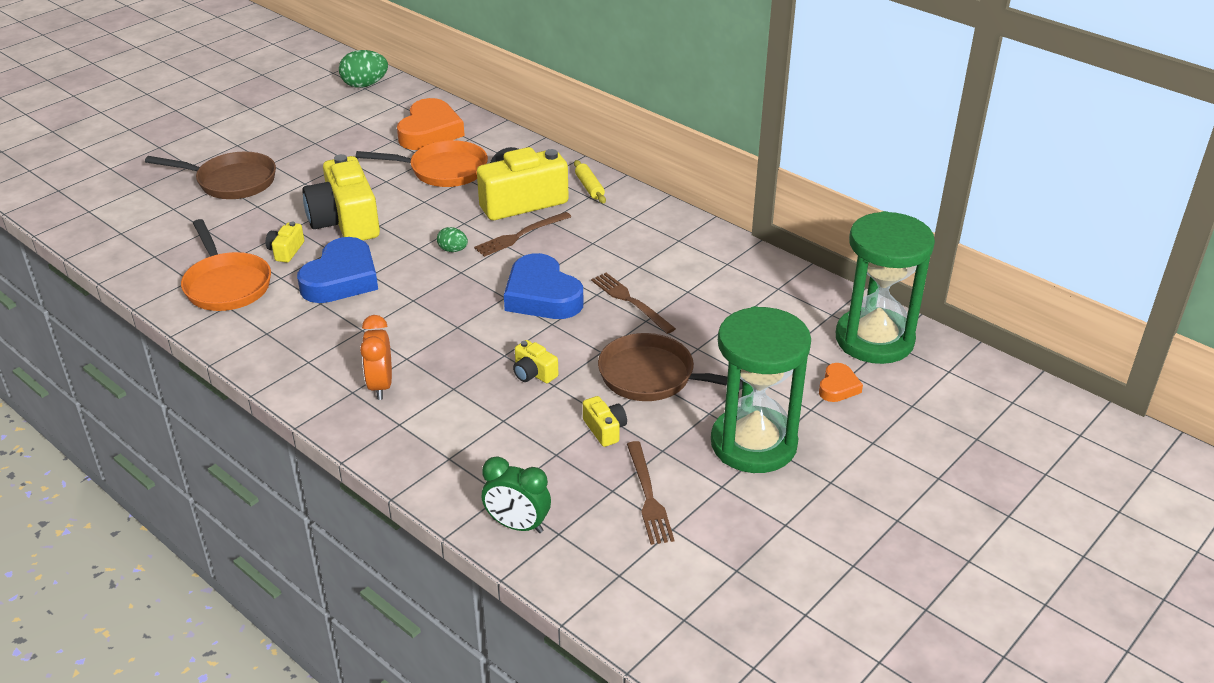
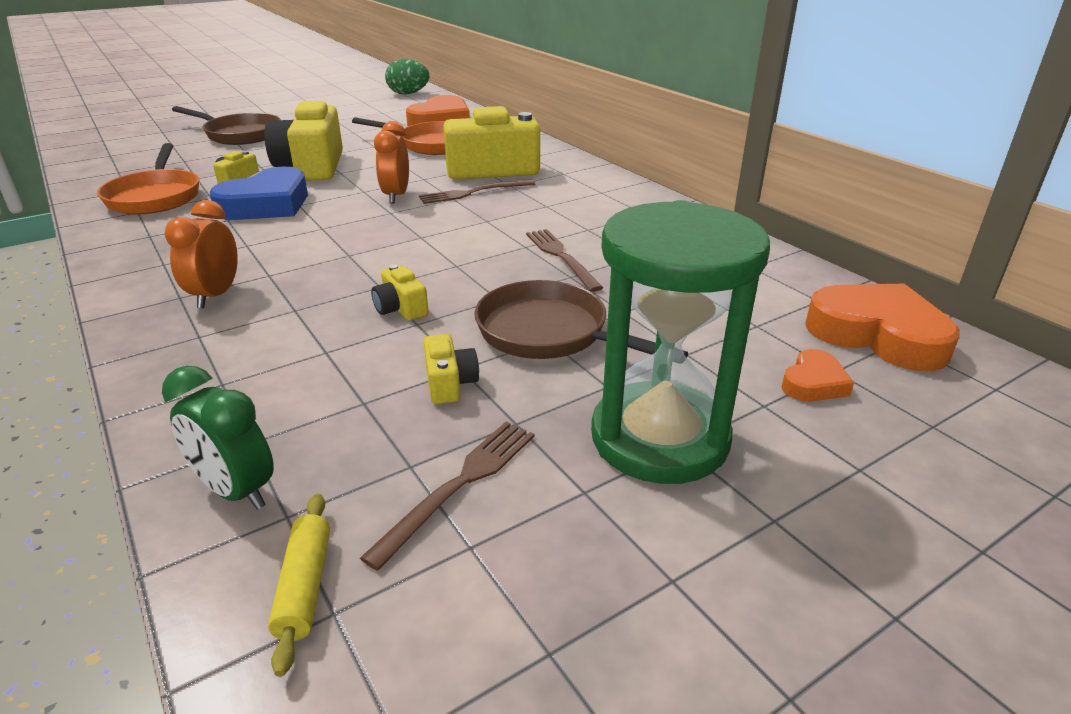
camera: 15 degrees right, 5 degrees down
green egg [437,227,468,252] -> orange clock [374,121,409,204]
blue heart [504,253,583,319] -> none
yellow rolling pin [574,160,606,203] -> yellow rolling pin moved to [268,493,330,677]
brown fork [627,441,674,545] -> brown fork turned 150 degrees counterclockwise [360,422,534,571]
green hourglass [836,211,935,364] -> orange heart [805,284,960,371]

